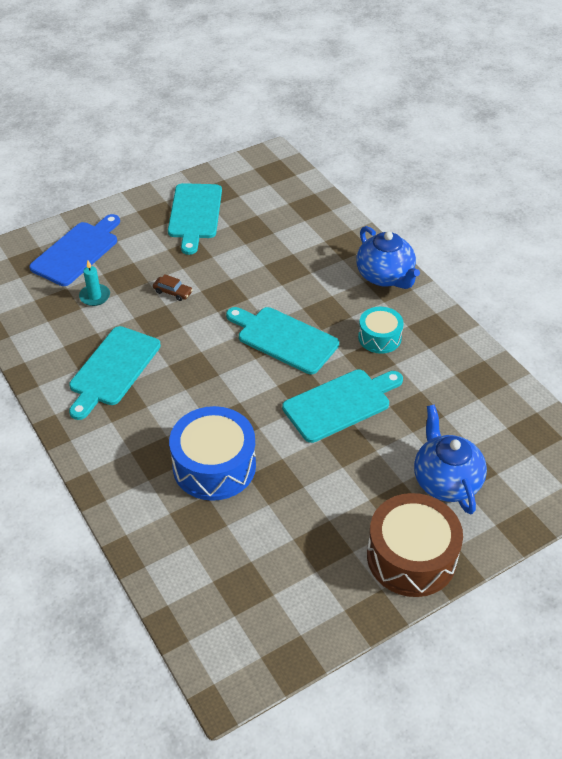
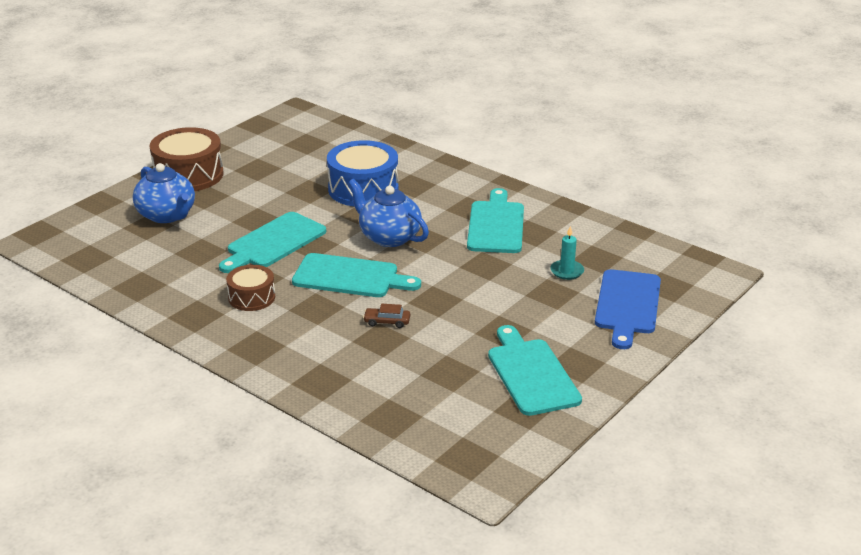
camera: 160 degrees right, 15 degrees down
brown car [153,274,193,301] -> brown car moved to [363,304,410,328]
blue teapot [356,226,420,289] -> blue teapot moved to [348,179,429,247]
turquoise drum [358,307,404,354] -> brown drum [226,265,275,311]

